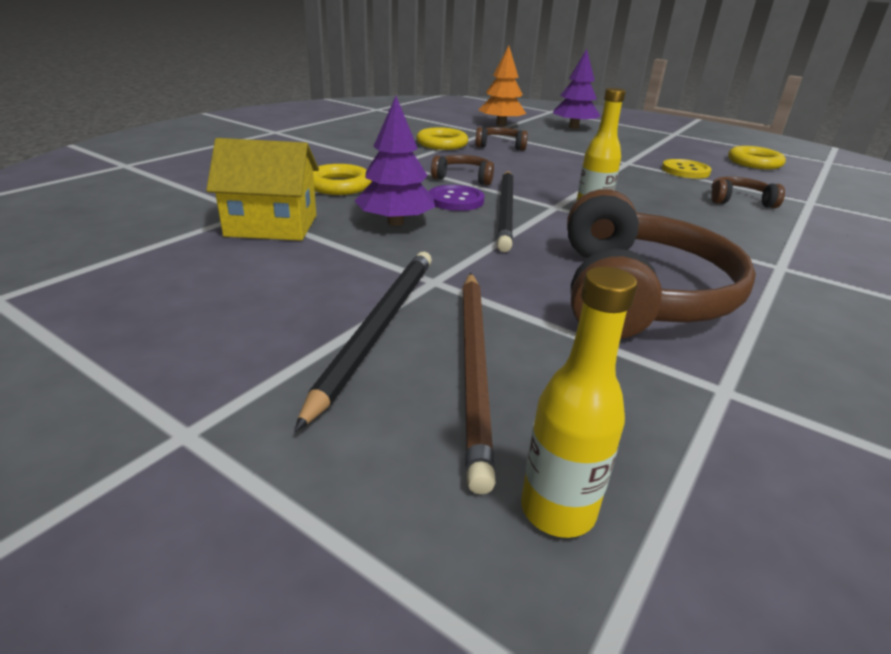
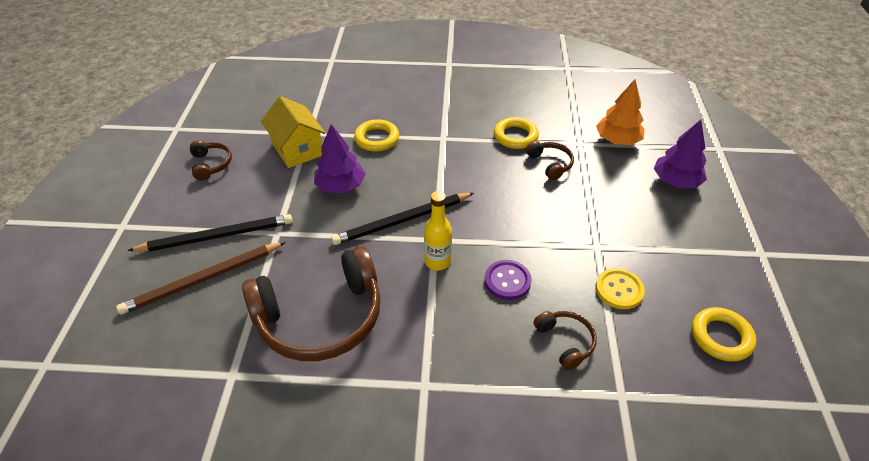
camera: 60 degrees right, 15 degrees up
purple button [429,185,485,211] -> purple button moved to [485,260,532,300]
brown headphones [431,155,494,185] -> brown headphones moved to [190,140,232,181]
yellow bottle [521,267,637,538] -> none

